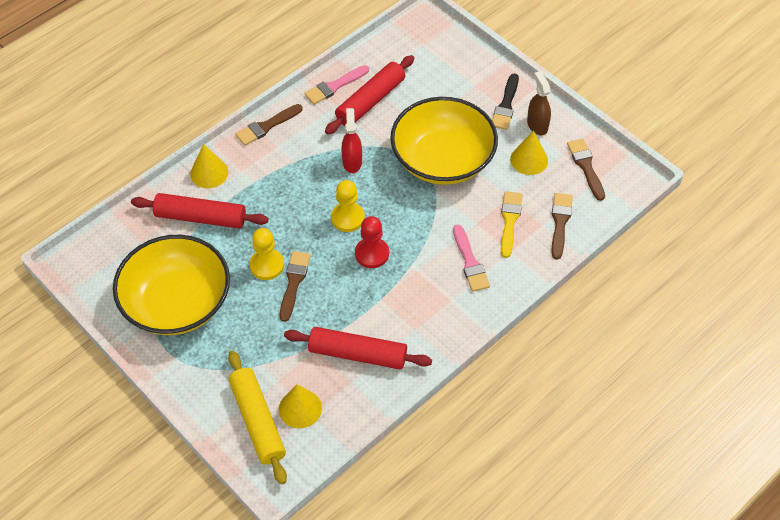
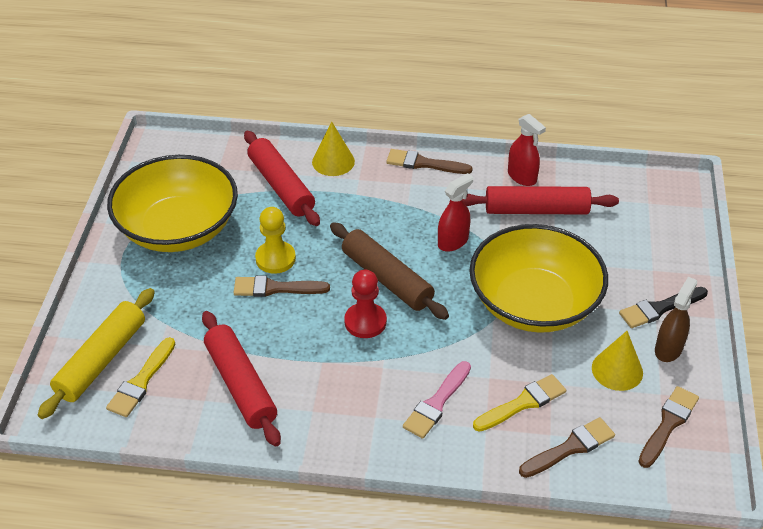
camera: 50 degrees right, 10 degrees down
yellow cone [279,384,322,428] -> yellow brush [106,337,175,417]
brown brush [280,251,311,322] -> brown brush turned 150 degrees counterclockwise [234,276,330,297]
pink brush [304,65,369,105] -> red spray bottle [508,114,546,186]
yellow pawn [331,180,365,232] -> brown rolling pin [330,222,449,320]

